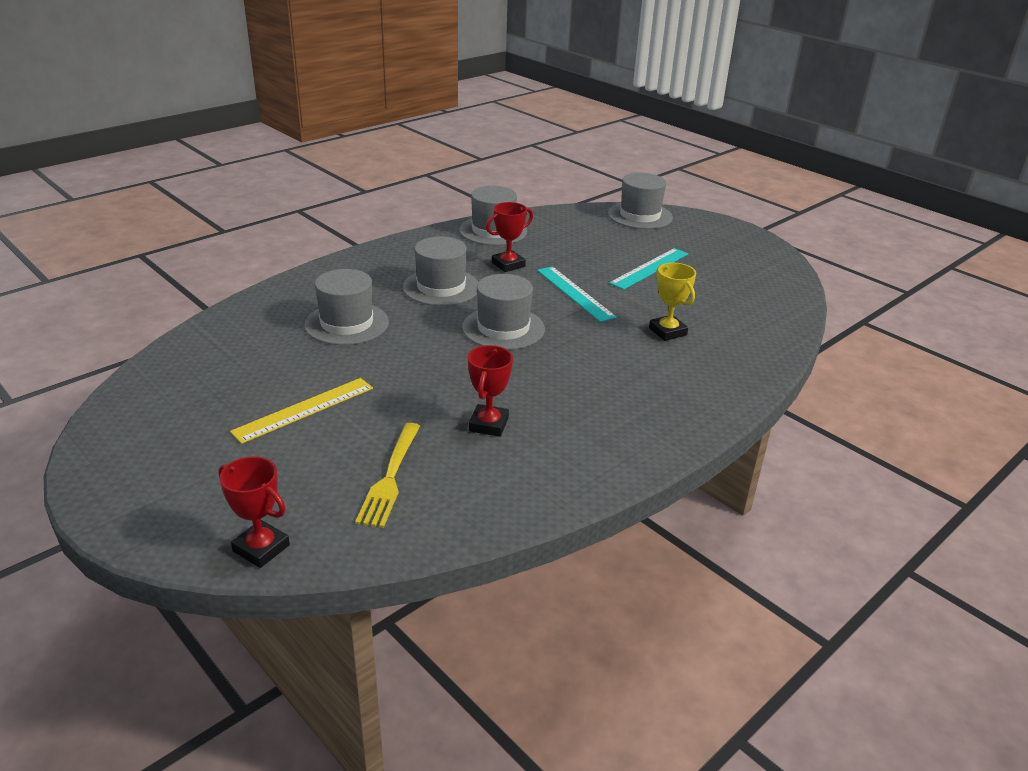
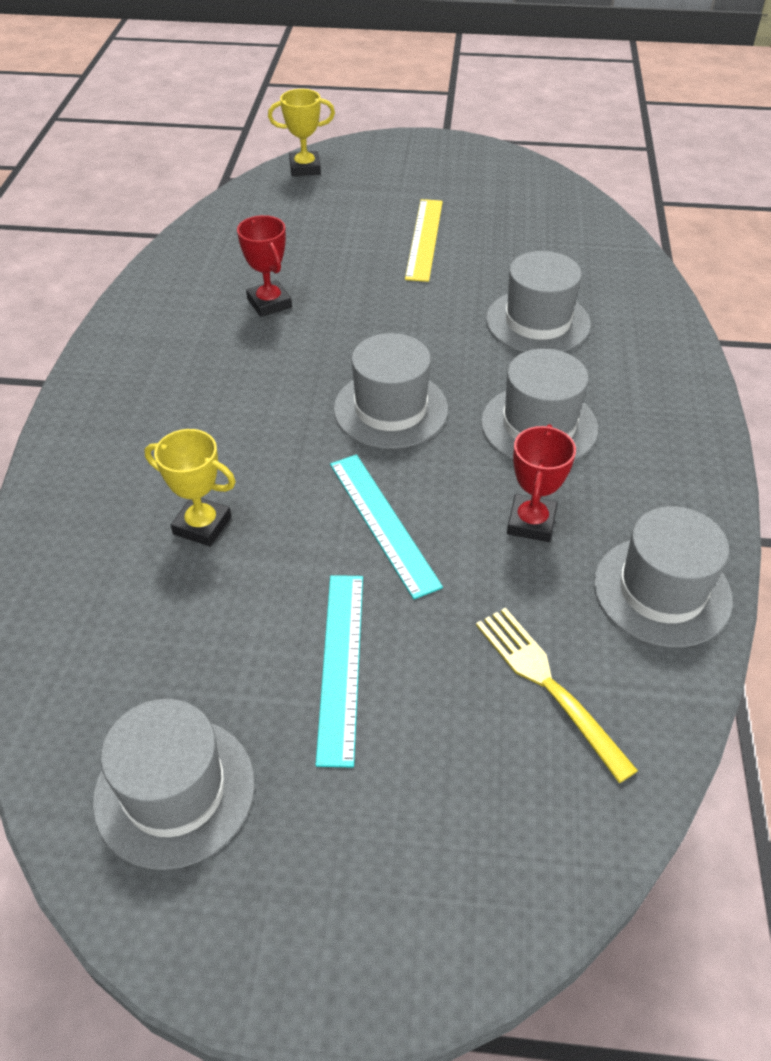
camera: 140 degrees right, 15 degrees up
red trophy [218,456,290,568] -> yellow trophy [268,89,335,176]
yellow fork [355,423,420,528] -> yellow fork moved to [476,607,638,783]
turquoise ruler [537,266,617,322] -> turquoise ruler turned 45 degrees clockwise [330,455,443,599]
grey hat [608,173,673,229] -> grey hat moved to [93,699,255,870]

